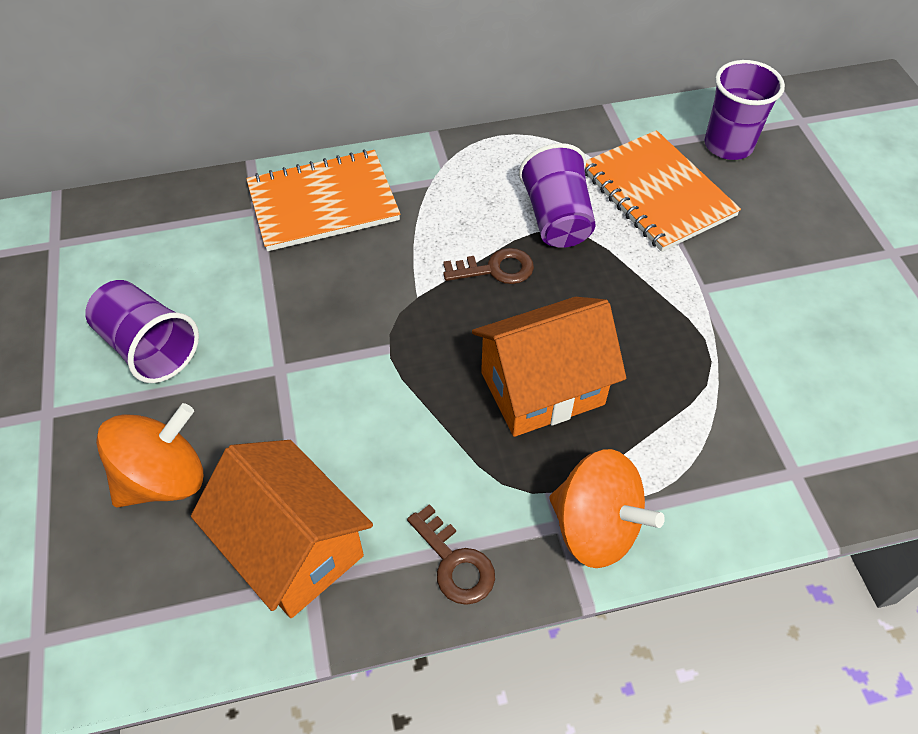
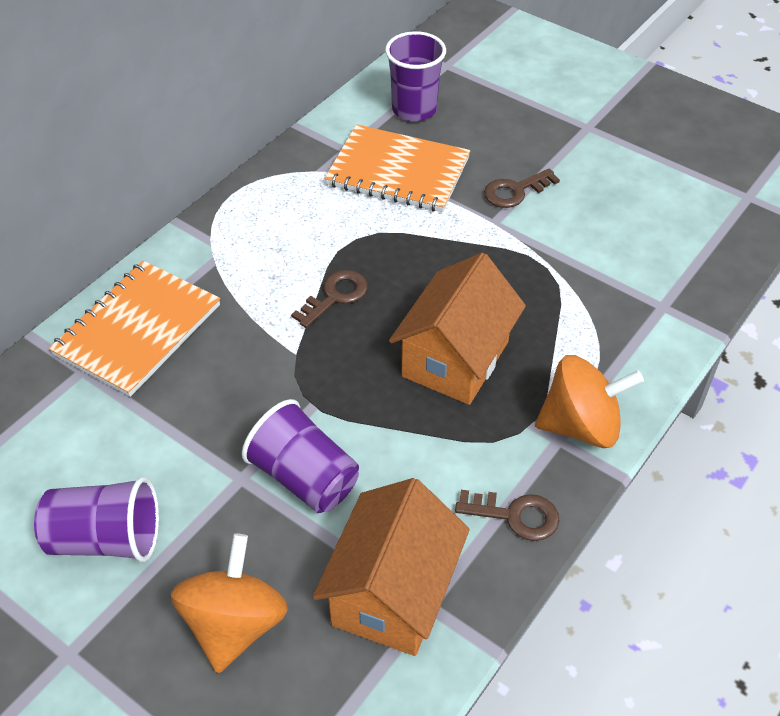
camera: 40 degrees left, 5 degrees down
orange house [191,440,373,618] -> orange house turned 75 degrees counterclockwise [313,478,470,656]
purple cup [519,143,596,248] -> purple cup moved to [242,399,359,513]
none -> brown key [484,168,560,208]

